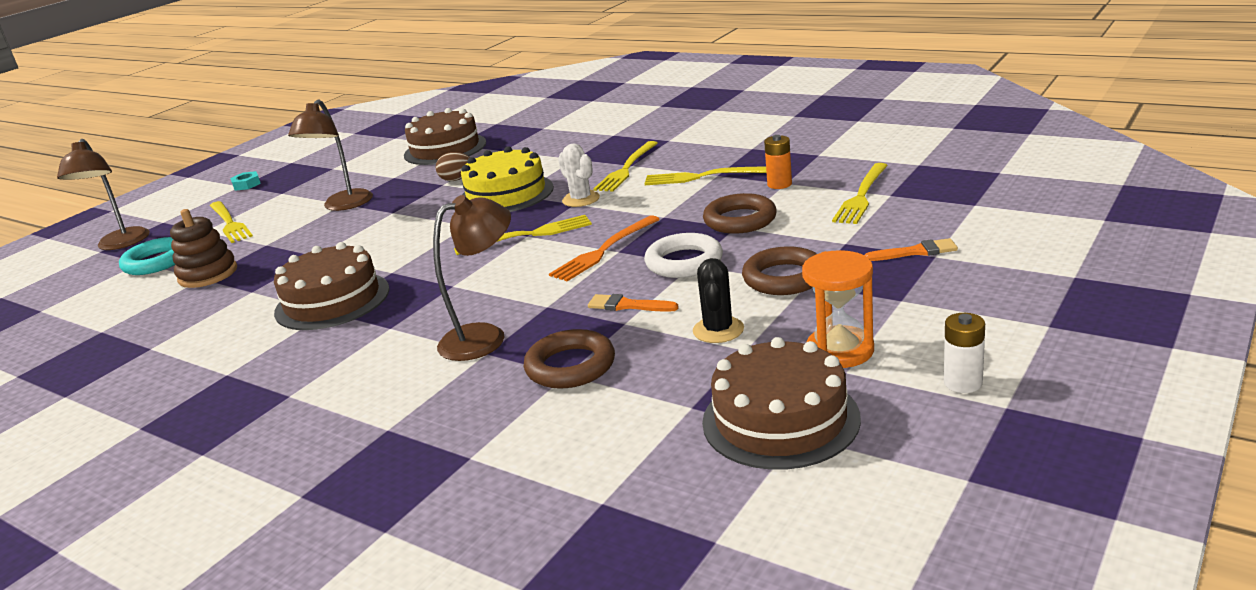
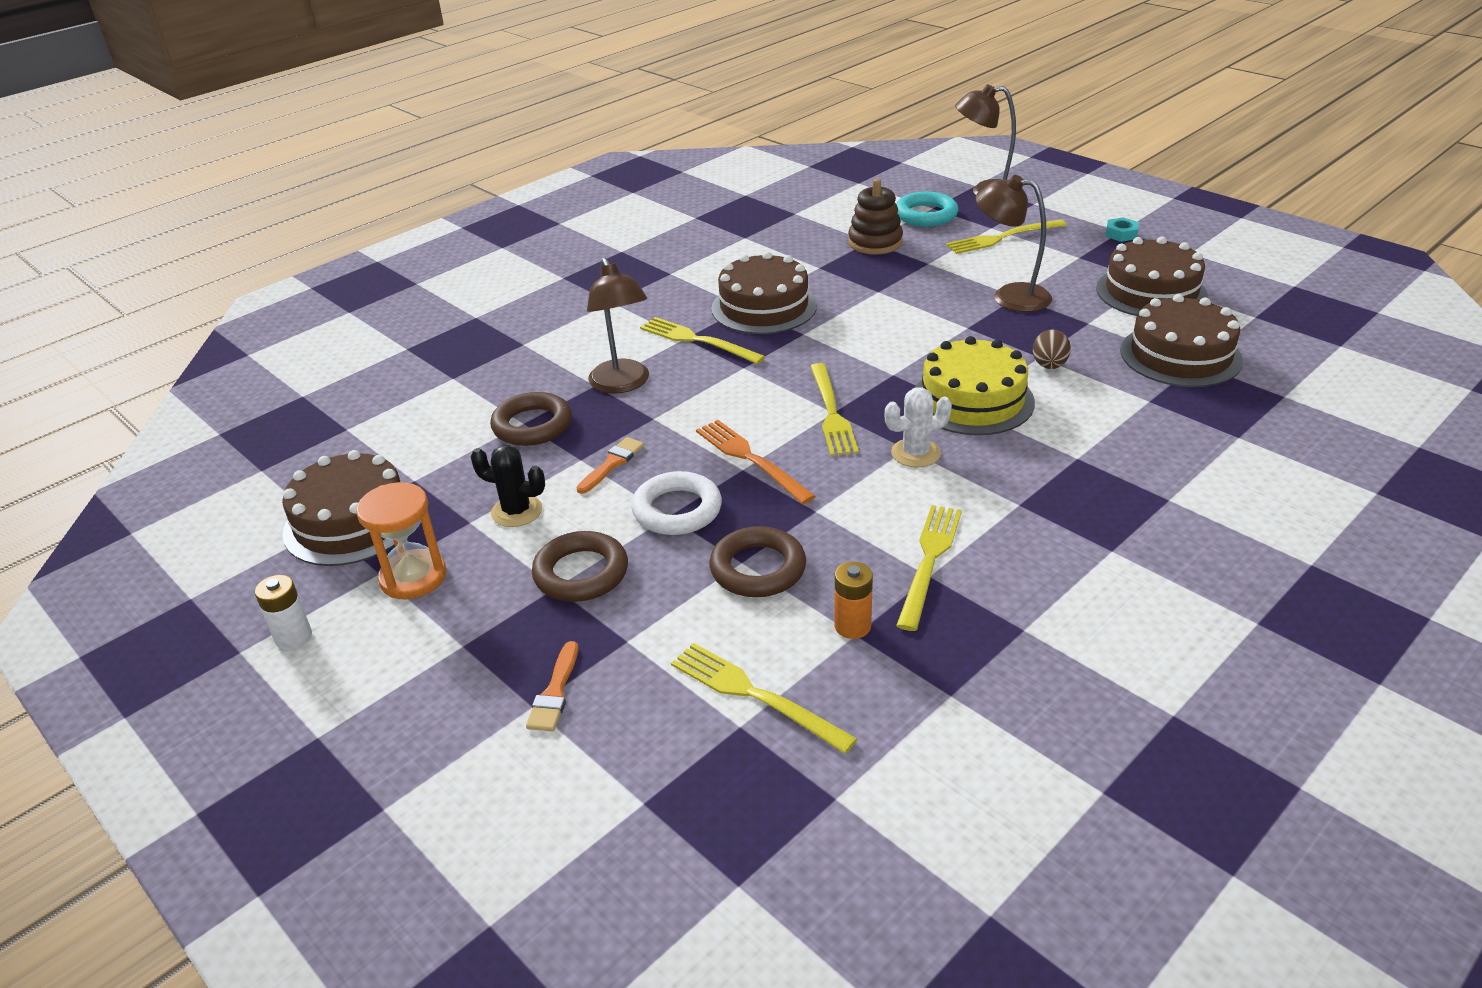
camera: 100 degrees right, 10 degrees up
yellow fork [593,141,658,192] -> yellow fork moved to [640,317,765,364]
none -> brown cake [1096,237,1208,316]

